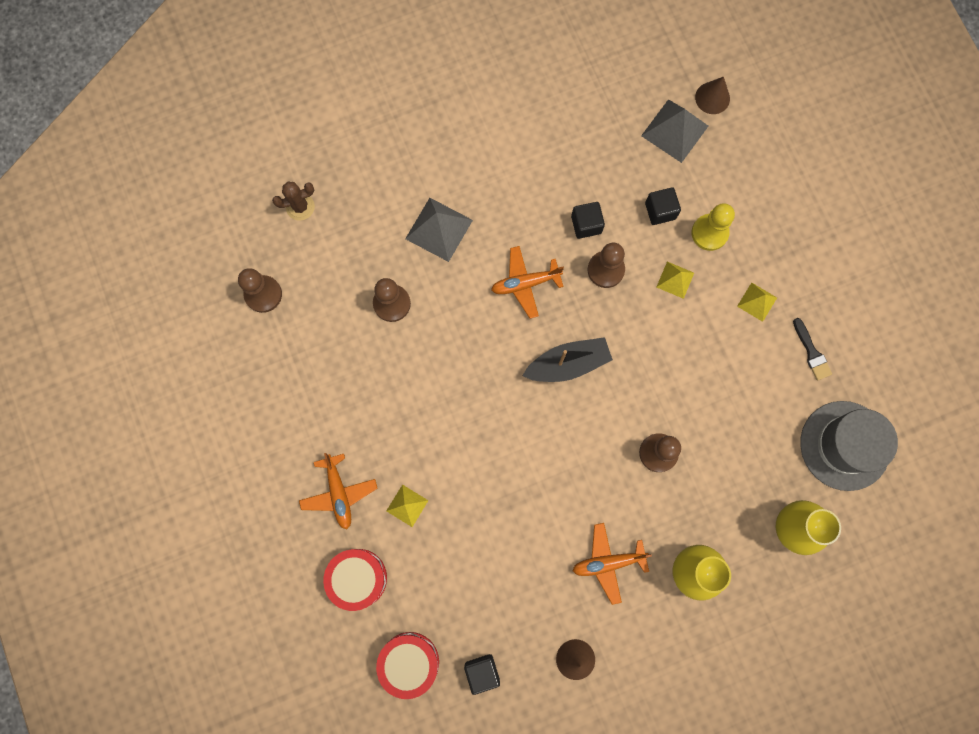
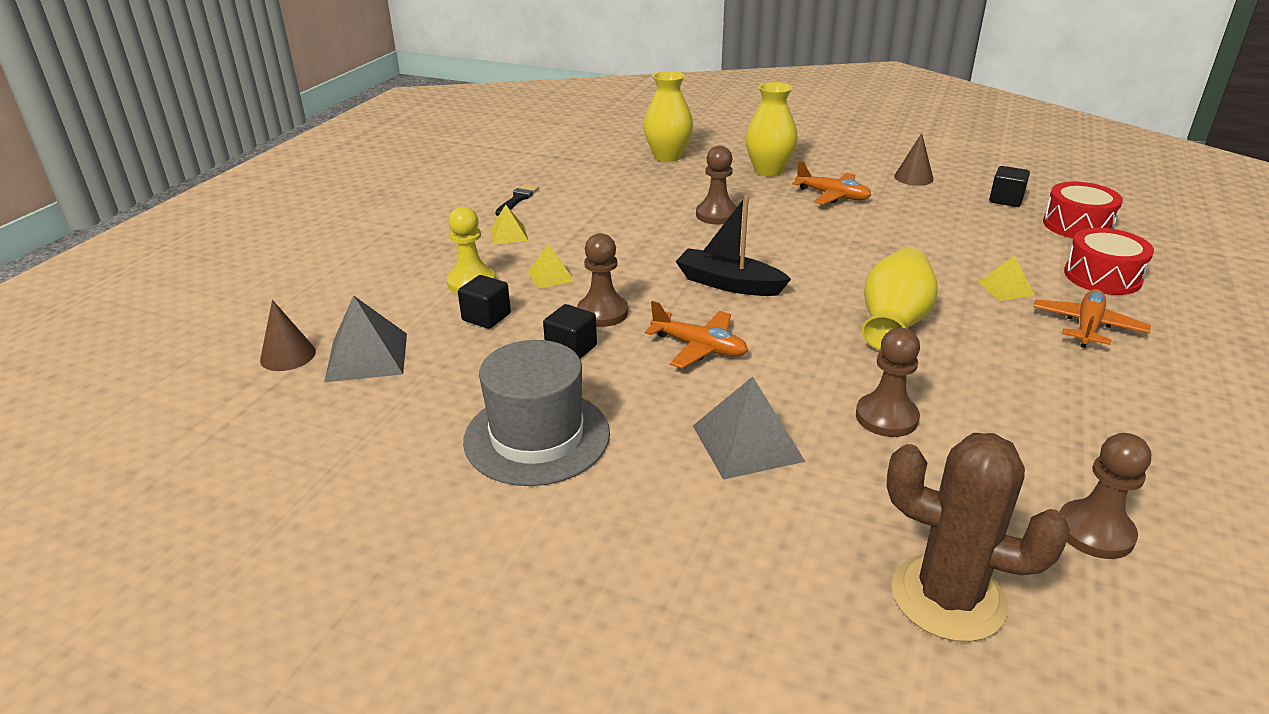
camera: 135 degrees left, 45 degrees down
brown cactus [272,182,315,221] -> brown cactus [886,433,1070,642], size x1.81
grey hat [800,401,898,491] -> grey hat moved to [463,340,610,486]
none -> yellow vase [862,248,938,350]

